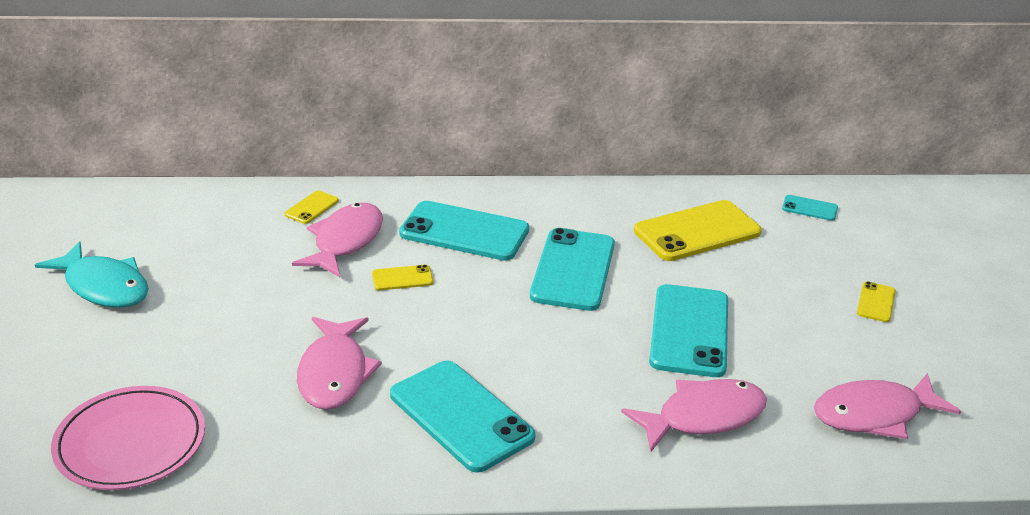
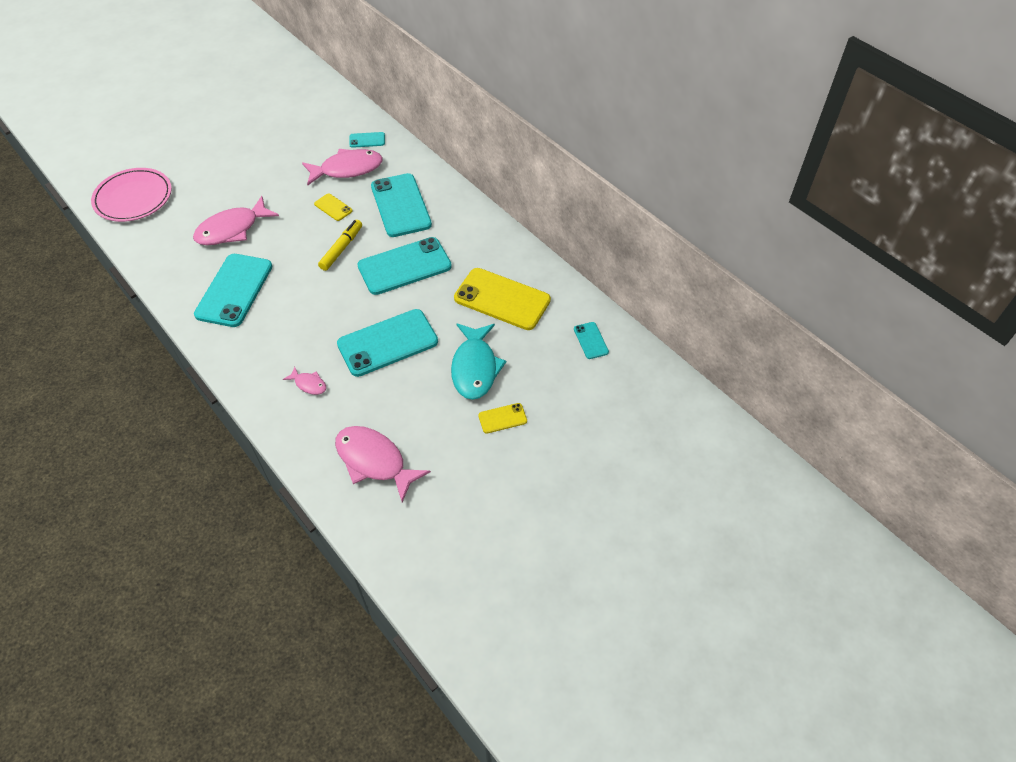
camera: 55 degrees right, 20 degrees up
turquoise fish [35,241,149,308] -> turquoise fish moved to [451,324,506,400]
yellow phone [284,191,339,224] -> turquoise phone [349,132,385,148]
pink fish [621,379,767,452] -> pink fish [283,367,326,395], size x0.48
none -> yellow marker [318,220,362,271]

